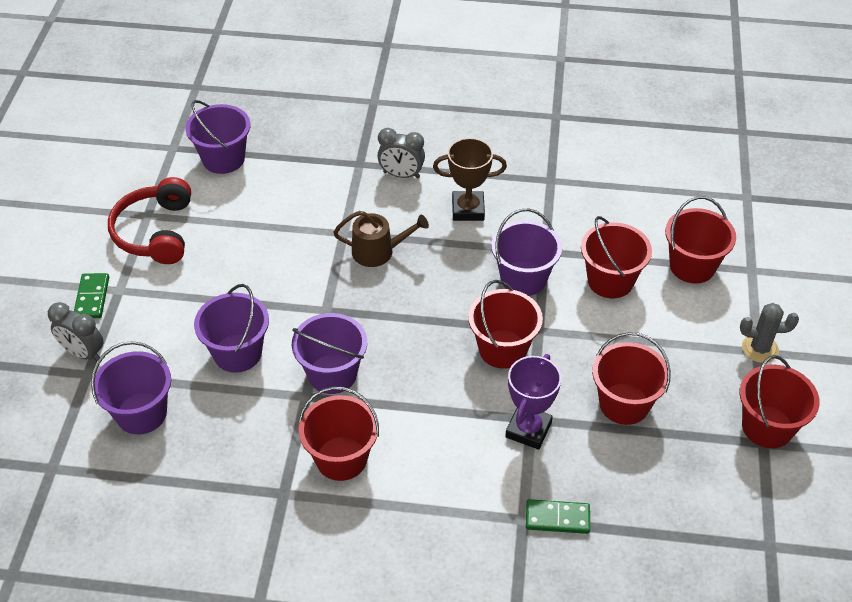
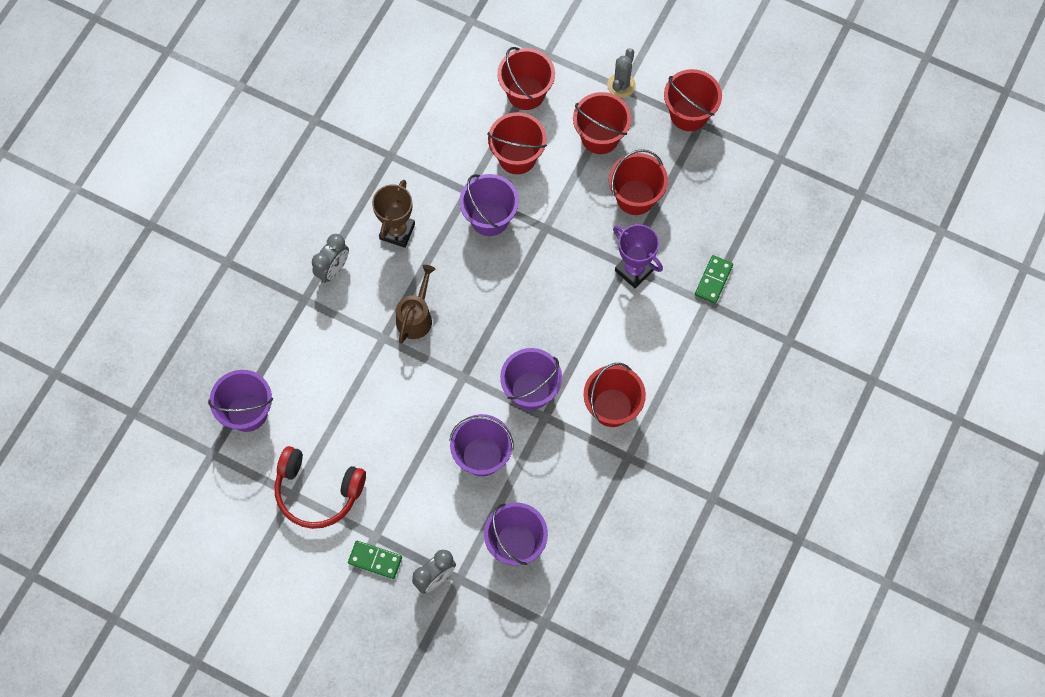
camera: 70 degrees left, 20 degrees up
red bucket [468,280,543,369] -> red bucket moved to [573,92,631,154]

